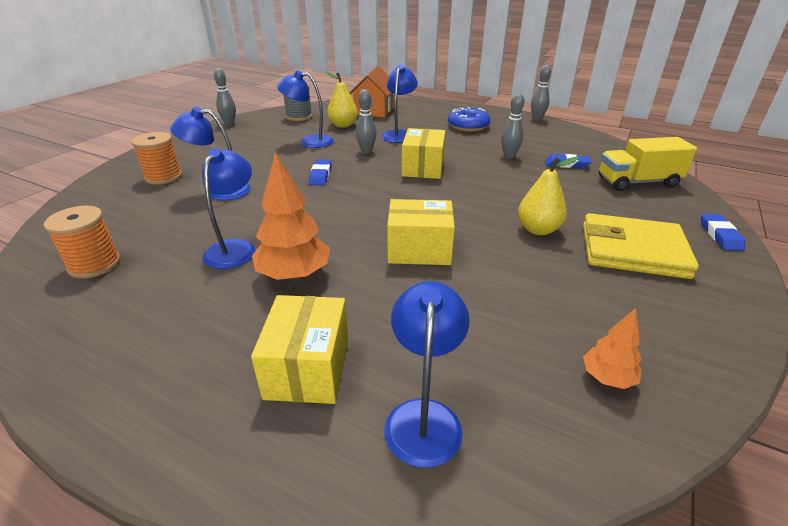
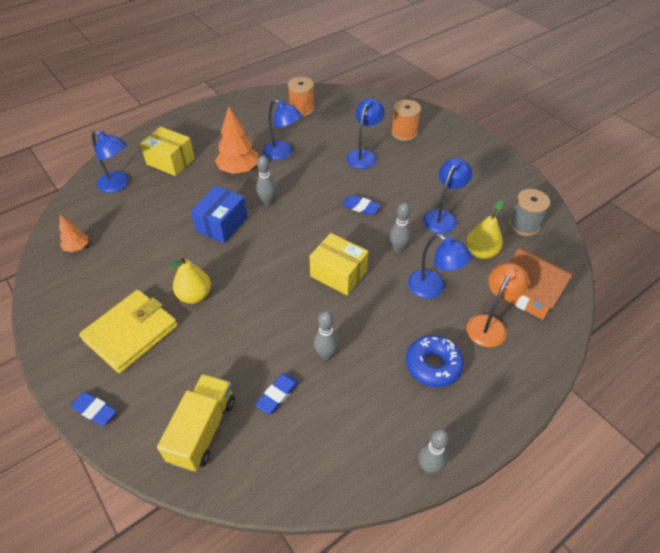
camera: 115 degrees right, 15 degrees up
grey bowling pin [214,68,236,126] -> grey bowling pin moved to [256,156,276,205]
yellow box [387,199,455,265] -> blue box [191,186,248,243]
none -> orange lamp [467,263,529,347]

